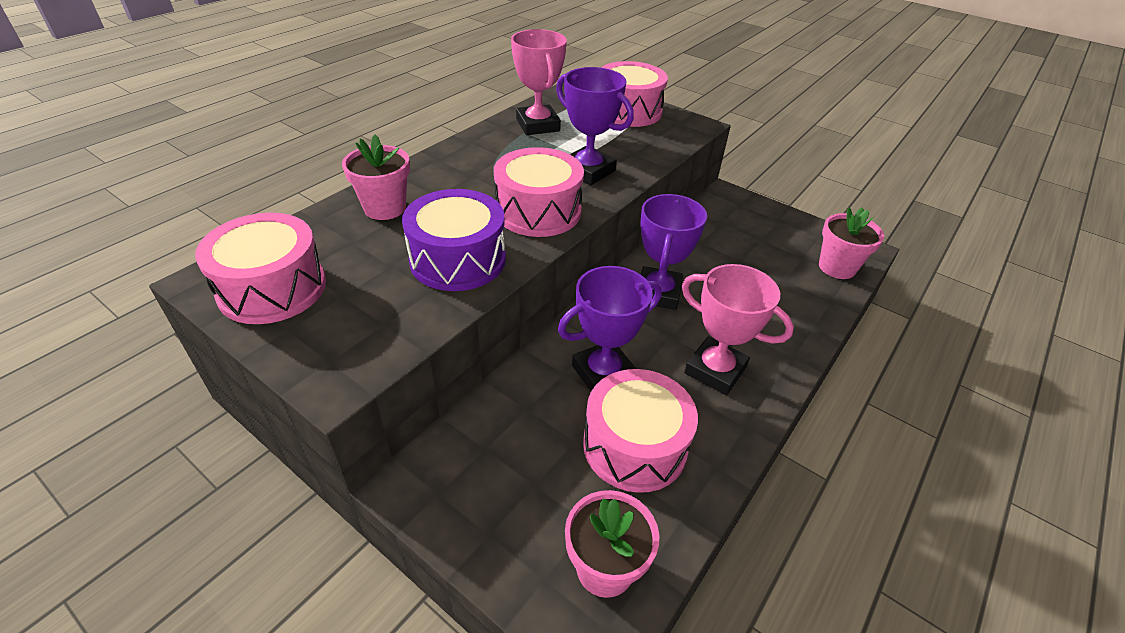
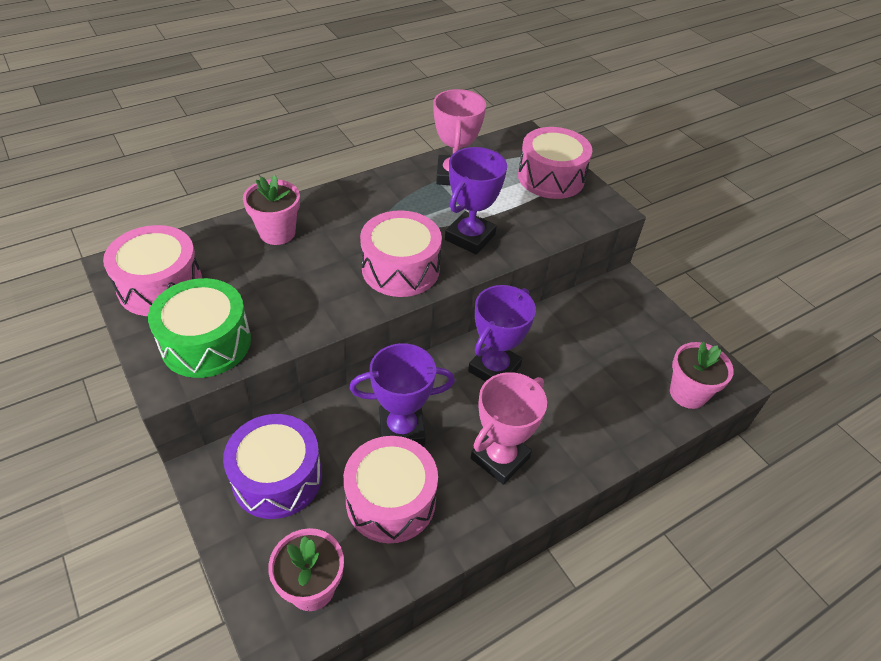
camera: 20 degrees right, 5 degrees up
purple drum [402,189,506,291] -> purple drum moved to [223,414,322,519]
purple trophy [556,67,634,185] -> purple trophy turned 60 degrees clockwise [445,147,507,255]
pink trophy [682,264,794,395] -> pink trophy turned 75 degrees clockwise [471,372,547,485]
none -> green drum [148,278,251,378]

